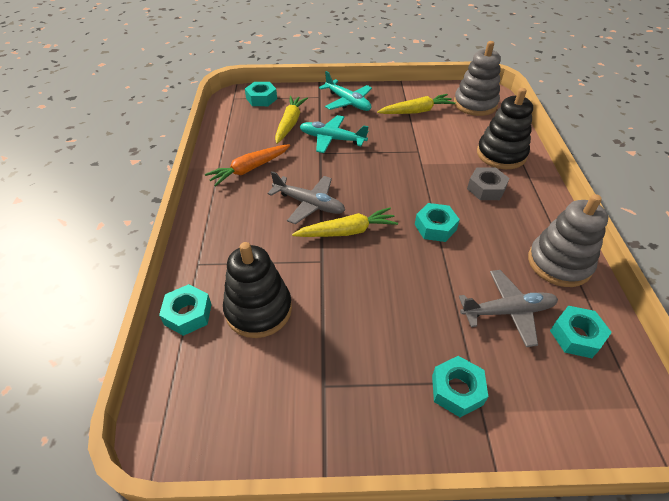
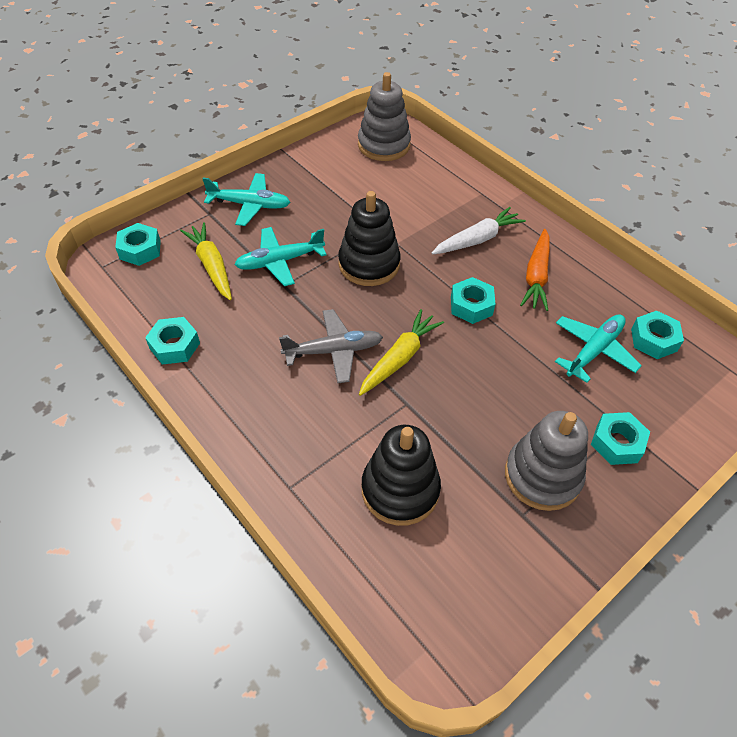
camera: 40 degrees left, 5 degrees up
turquoise nut [159,284,212,336] -> turquoise nut moved to [145,317,200,365]
orange carrot [205,144,290,187] -> orange carrot moved to [520,229,550,311]
yellow carrot [377,94,456,114] -> none
grey plane [459,270,558,347] -> turquoise plane [555,314,642,383]
grey nut [467,167,509,200] -> white carrot [431,207,526,255]
black stacking toy [477,88,533,169] -> black stacking toy moved to [338,191,401,286]
grey stacking toy [528,194,608,287] -> grey stacking toy moved to [505,411,588,511]

